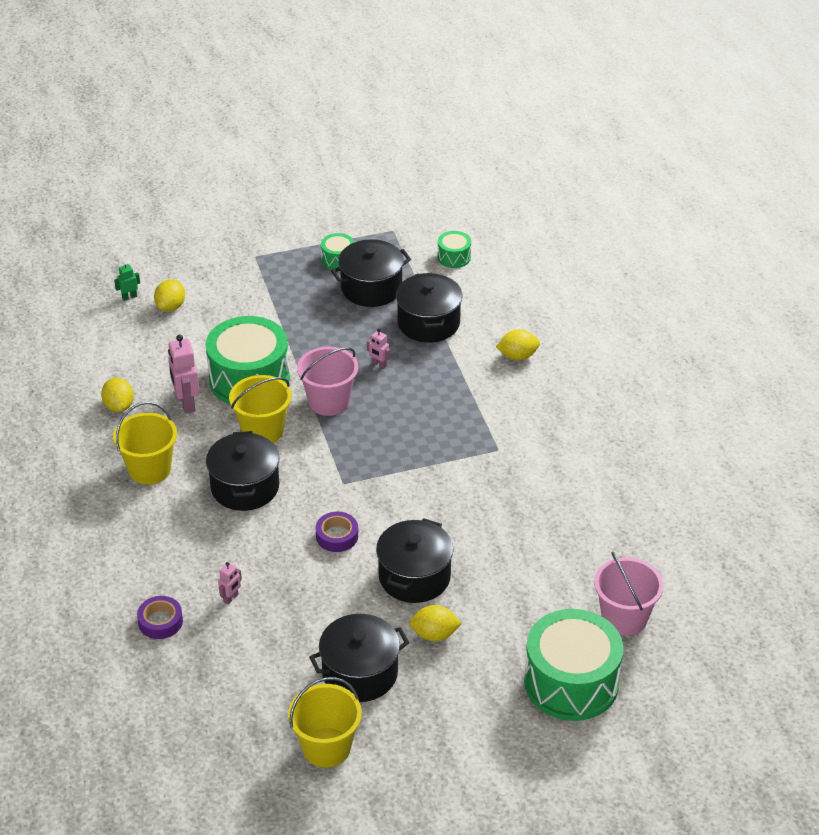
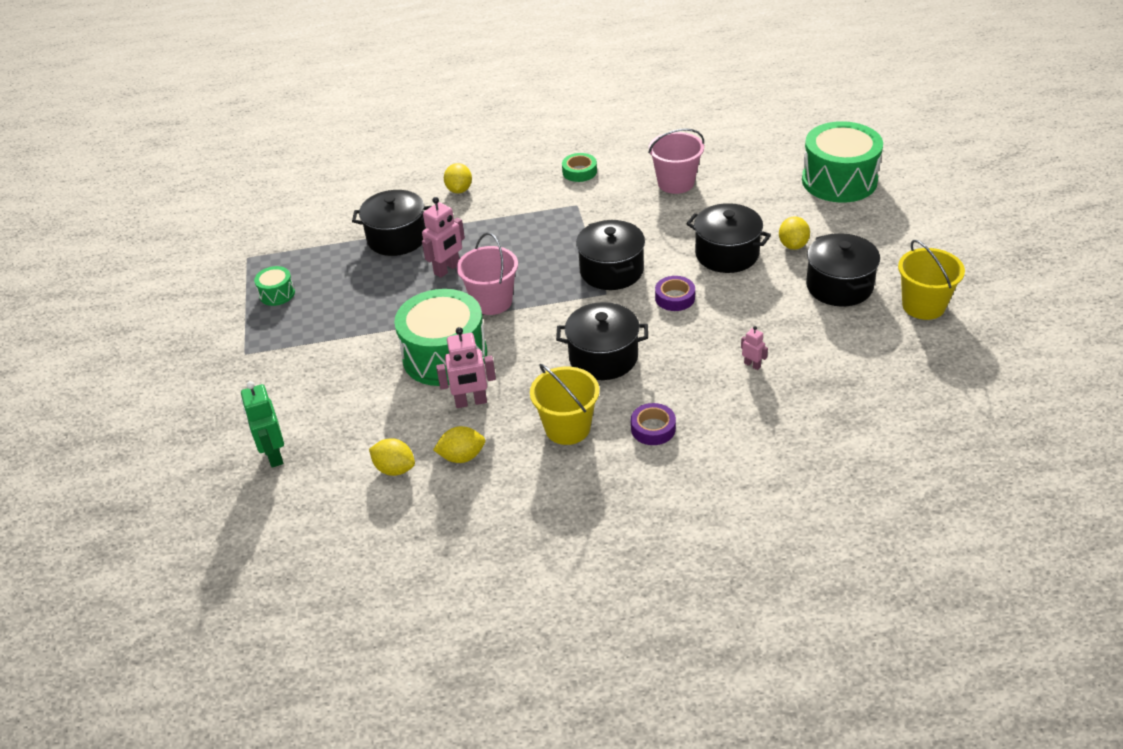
camera: 80 degrees left, 0 degrees up
green robot [114,262,140,301] -> green robot [241,381,284,467], size x1.89
purple tape [137,596,183,639] -> purple tape moved to [631,403,676,445]
yellow lemon [154,279,185,312] -> yellow lemon moved to [369,438,415,476]
yellow bucket [229,375,291,443] -> none
black pot [331,239,411,307] -> black pot moved to [576,220,645,290]
pink robot [367,329,390,369] -> pink robot [422,197,465,278], size x1.89
green drum [437,231,471,268] -> none
pink bucket [594,551,664,636] -> pink bucket moved to [648,128,704,194]
none -> green tape [562,153,597,182]

